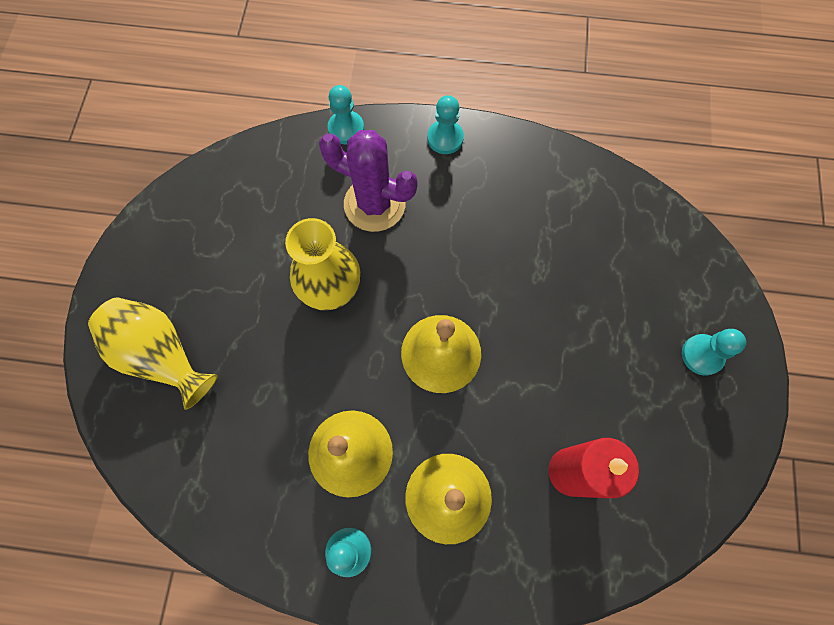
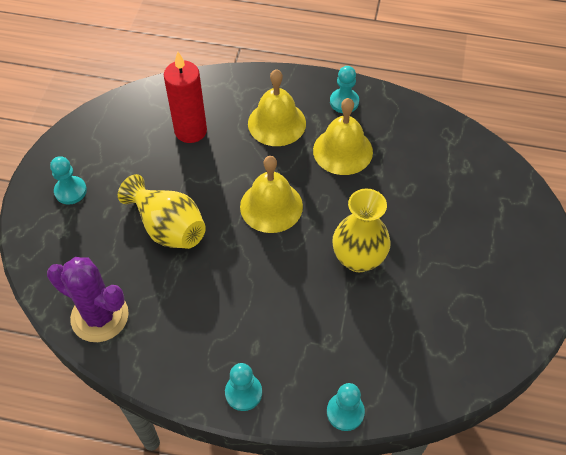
camera: 175 degrees left, 15 degrees down
yellow vase [88,297,218,410] -> yellow vase moved to [118,174,206,249]
purple cactus [319,130,417,232] -> purple cactus moved to [47,257,129,342]

